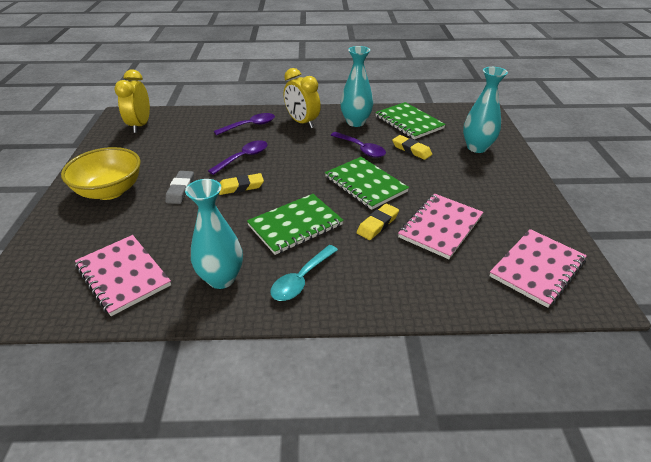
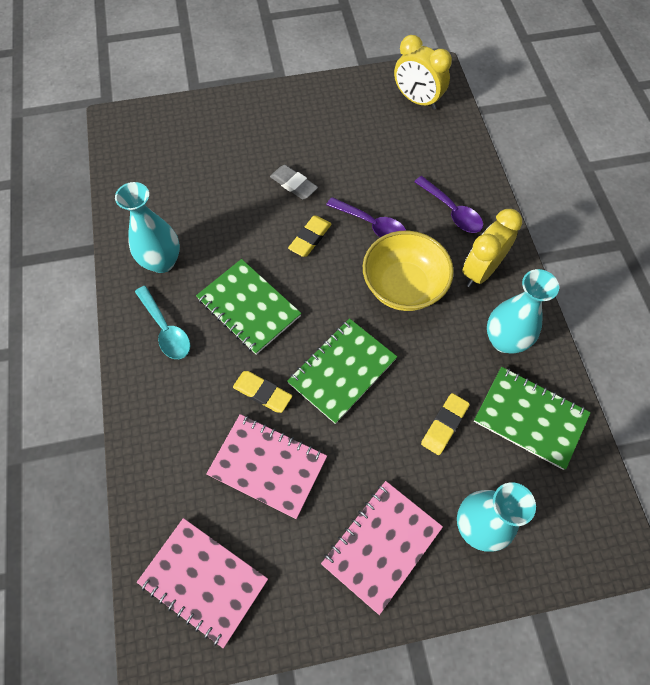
camera: 80 degrees right, 25 degrees up
yellow bowl [61,147,141,200] -> yellow bowl moved to [363,231,454,311]
pink notebook [75,235,171,316] -> pink notebook moved to [321,481,443,615]
yellow clock [114,69,150,133] -> yellow clock turned 135 degrees counterclockwise [394,35,452,110]
grey eraser [165,171,194,204] -> grey eraser turned 45 degrees clockwise [270,165,318,199]
yellow eraser [219,173,264,195] -> yellow eraser turned 60 degrees clockwise [288,216,332,257]
turquoise spoon [270,245,338,301] -> turquoise spoon turned 150 degrees counterclockwise [135,286,190,359]
purple spoon [331,132,386,158] -> none
green notebook [375,102,446,140] -> green notebook turned 75 degrees clockwise [474,367,591,470]

